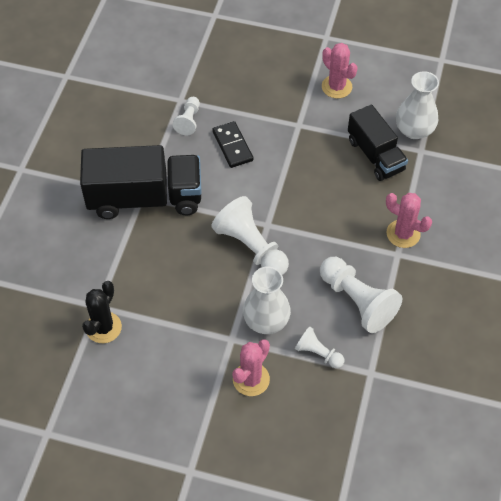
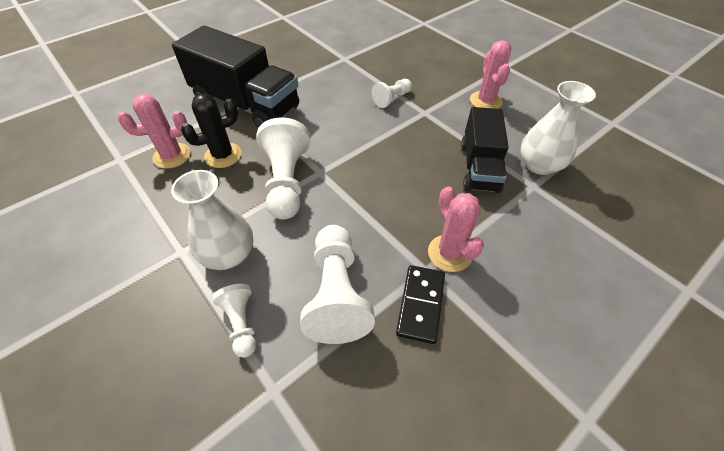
camera: 35 degrees right, 5 degrees down
black cactus [82,281,122,343] -> black cactus moved to [181,94,241,168]
white pawn [173,97,200,135] -> white pawn moved to [372,79,412,108]
black domino [212,121,253,168] -> black domino moved to [396,265,445,344]
pink cactus [232,340,270,396] -> pink cactus moved to [118,94,191,169]

